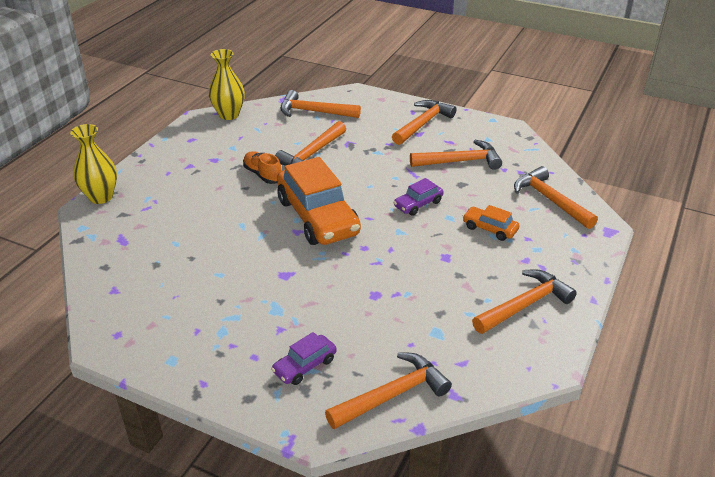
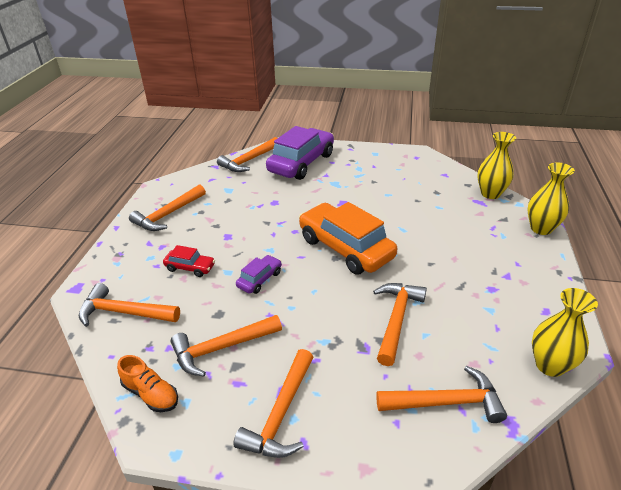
camera: 165 degrees right, 0 degrees up
orange shoe [243,151,282,184] -> orange shoe moved to [117,355,178,412]
purple car [271,332,337,385] -> purple car [266,126,334,180], size x2.16
orange car [463,205,519,241] -> red car [163,245,215,277]
orange hammer [514,166,598,229] -> orange hammer turned 150 degrees clockwise [79,283,180,327]
none -> yellow vase [477,132,516,199]

